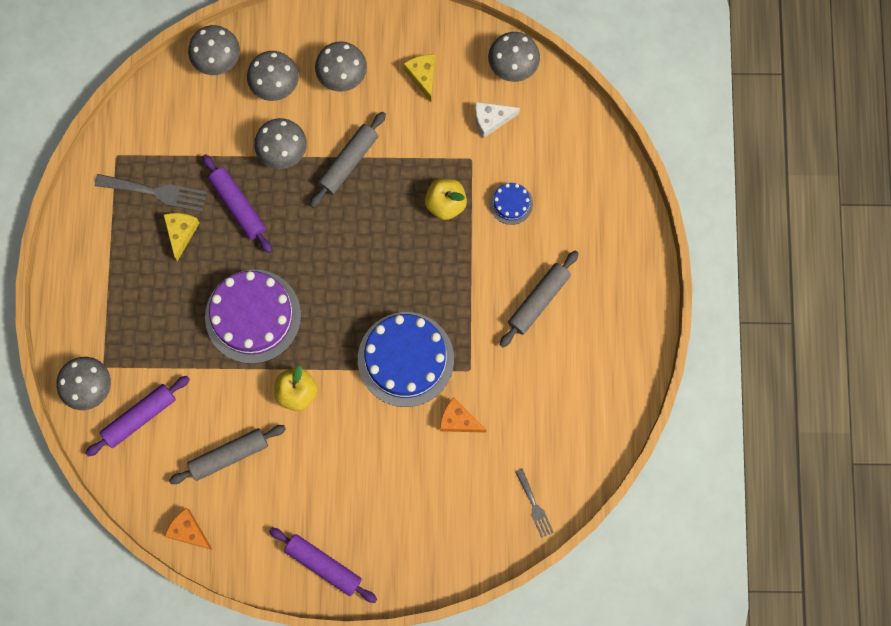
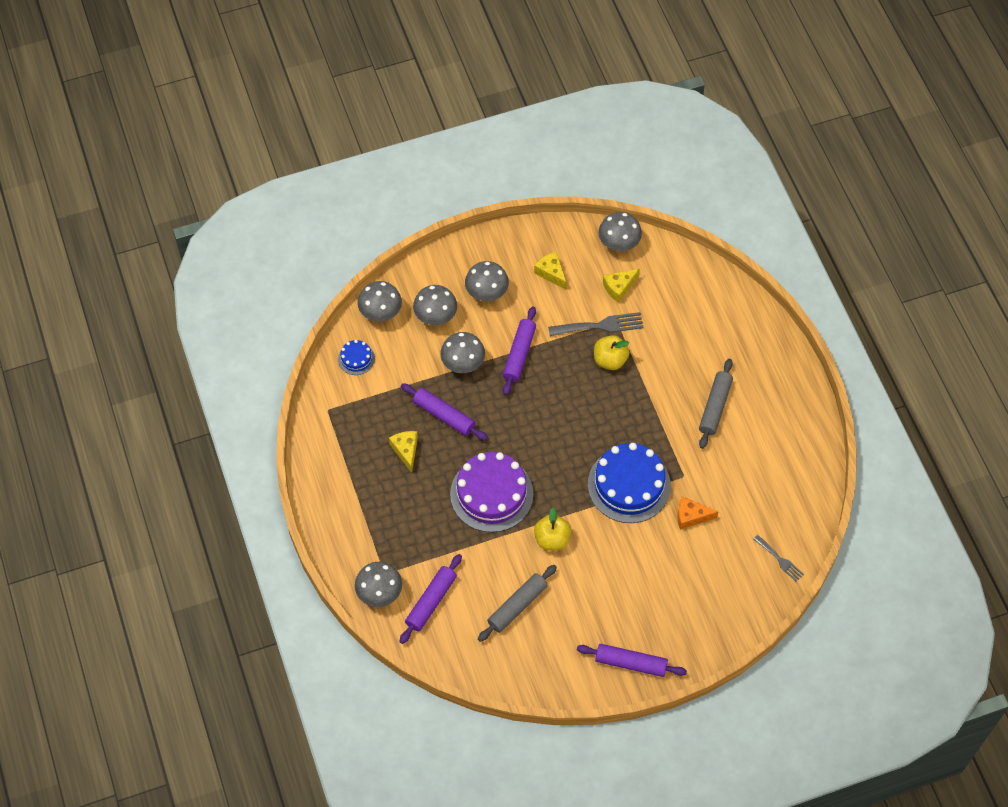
camera: 20 degrees left, 15 degrees down
grey fork [95,174,207,212] -> grey fork moved to [548,312,644,336]
orange cheese [164,508,213,550] -> none
grey rolling pin [310,112,386,208] -> purple rolling pin [503,306,536,395]
white cheese [475,102,520,138] -> yellow cheese [603,269,640,303]
blue cake [490,183,533,225] -> blue cake moved to [338,340,375,375]

